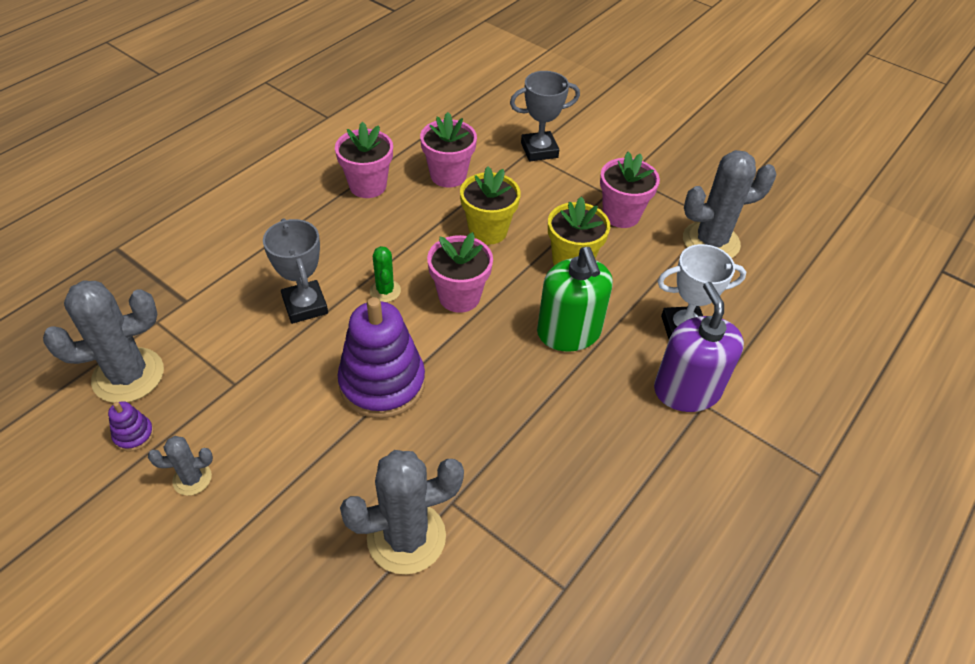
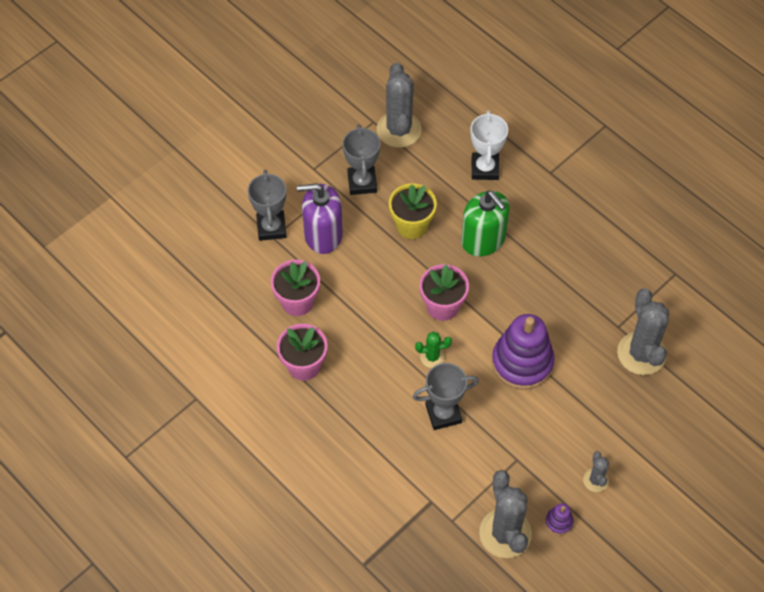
camera: 80 degrees left, 10 degrees up
yellow flower pot [460,167,521,245] -> none
green soap dispenser [537,247,613,352] -> green soap dispenser turned 60 degrees clockwise [461,191,510,256]
pink flower pot [600,152,660,228] -> grey trophy [343,125,380,195]
purple soap dispenser [654,282,744,412] -> purple soap dispenser moved to [297,183,343,254]

